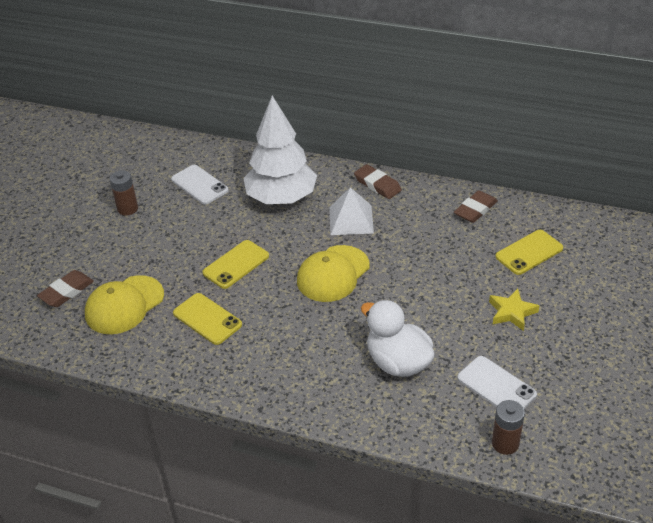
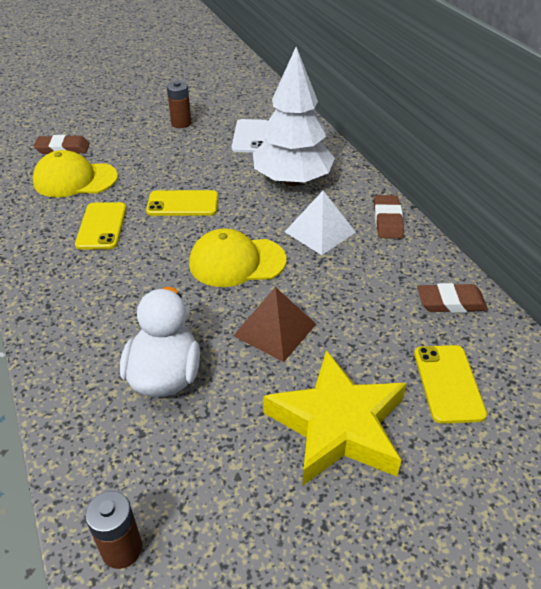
camera: 45 degrees right, 0 degrees up
white phone [457,356,537,409] -> none
yellow star [489,288,539,331] -> yellow star [263,350,407,486], size x2.01
yellow phone [495,230,563,275] -> yellow phone turned 75 degrees clockwise [414,345,487,424]
none -> brown pyramid [233,287,316,362]

